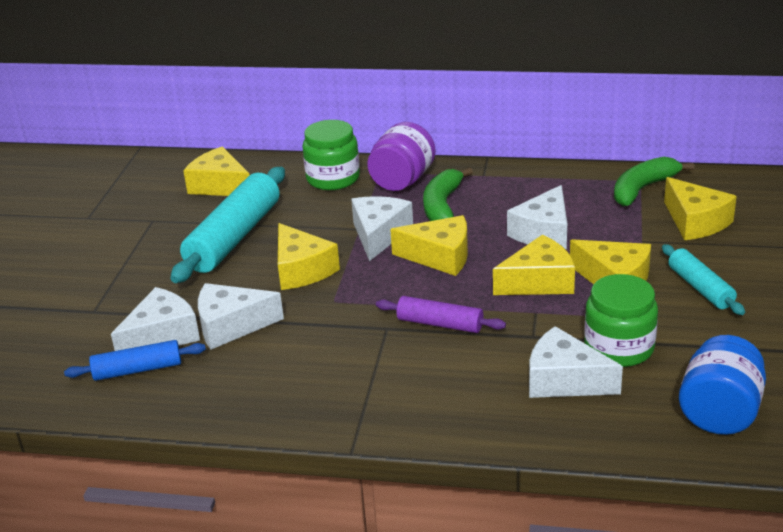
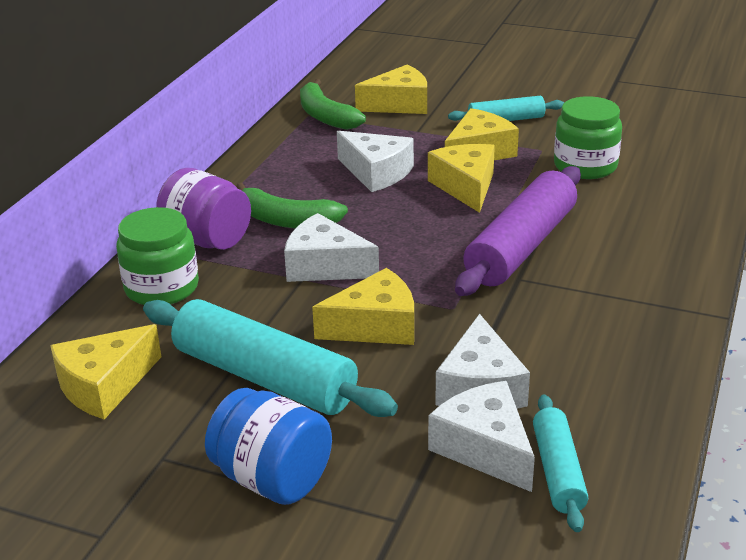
camera: 80 degrees left, 0 degrees up
blue rolling pin [64,340,206,381] -> turquoise rolling pin [533,394,588,532]
purple rolling pin [376,296,506,333] -> purple rolling pin [455,166,581,296], size x1.83
yellow cheese [390,215,468,276] -> none
white cheese [529,326,623,398] -> none
blue jar [679,335,766,435] -> blue jar moved to [205,388,332,505]

